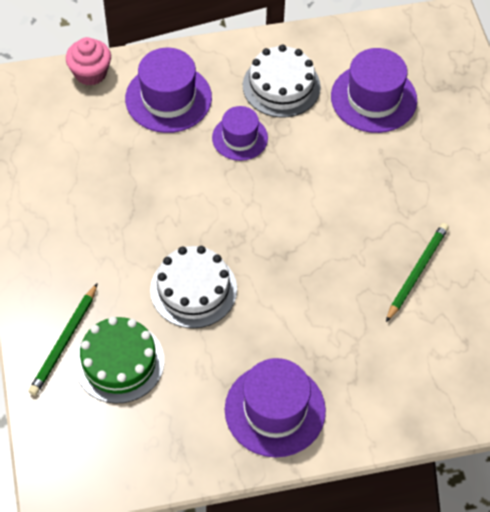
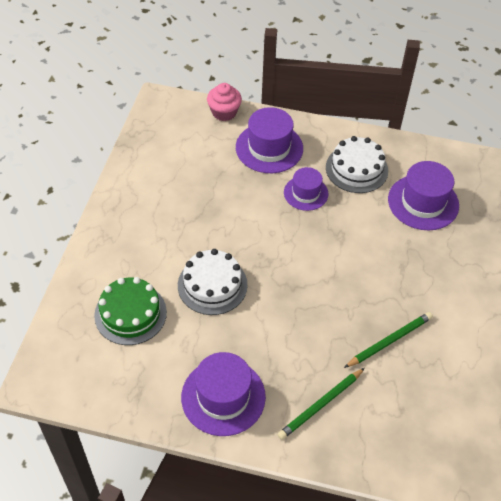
camera: 25 degrees right, 5 degrees down
green pencil [28,283,98,396] -> green pencil moved to [277,368,365,440]

